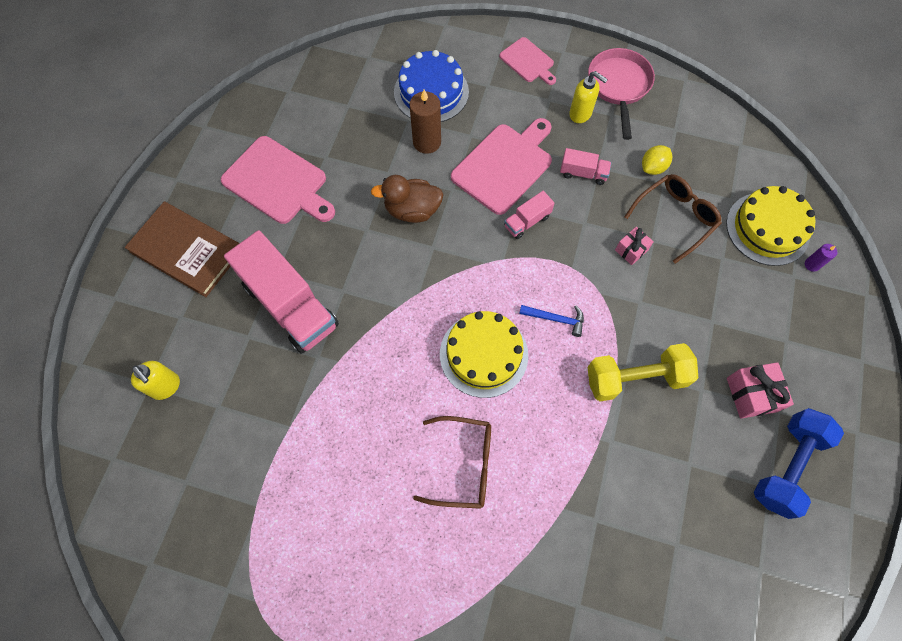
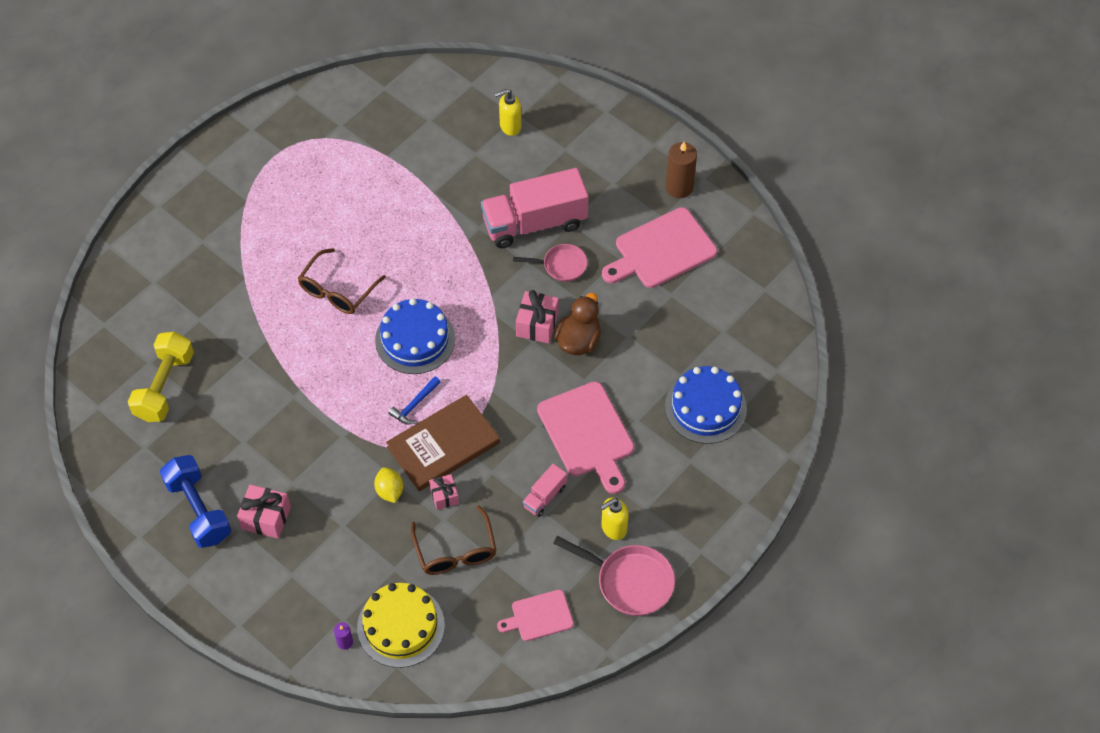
camera: 115 degrees right, 10 degrees down
brown book [125,201,239,297] -> brown book moved to [386,395,500,491]
brown candle [409,90,441,154] -> brown candle moved to [666,142,697,198]
yellow cake [440,311,528,398] -> blue cake [375,298,455,374]
pink cutting board [499,37,556,85] -> pink cutting board moved to [497,590,574,641]
pink truck [504,191,554,239] -> none
yellow dumbbell [587,343,698,402] -> yellow dumbbell moved to [128,332,194,422]
yellow lemon [642,145,672,175] -> yellow lemon moved to [374,467,403,503]
none -> pink pan [513,244,587,282]
none -> pink gift [516,290,559,344]

